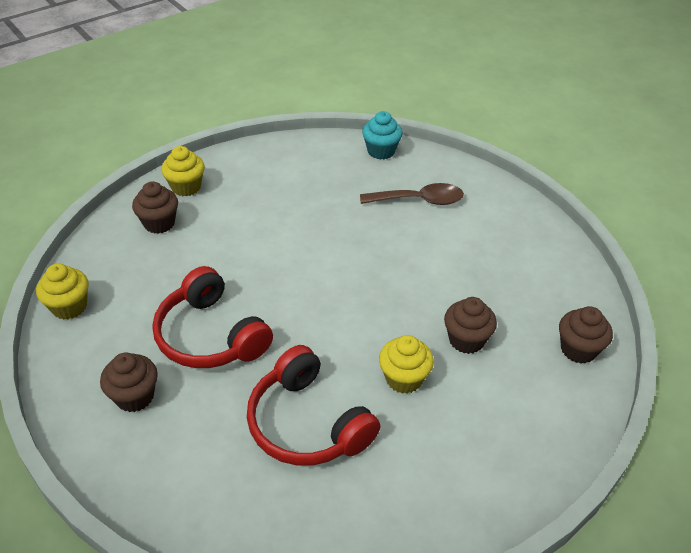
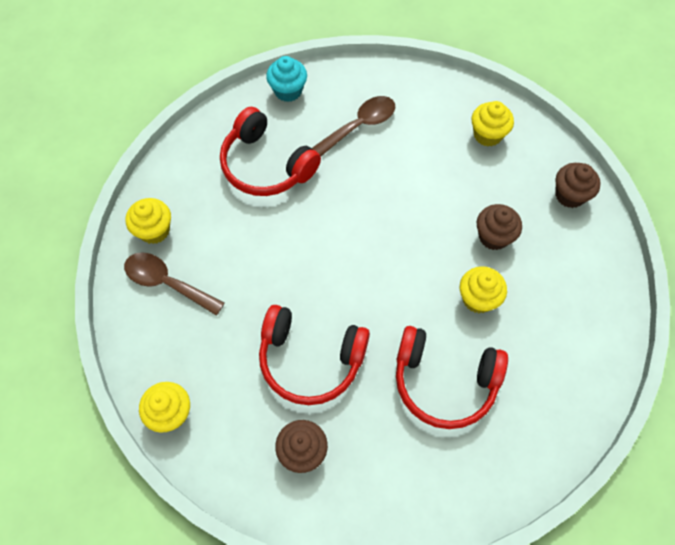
camera: 35 degrees left, 20 degrees up
brown cupcake [132,181,178,234] -> brown spoon [124,252,224,316]
none -> red headphones [220,107,321,196]
none -> yellow cupcake [471,101,514,147]

